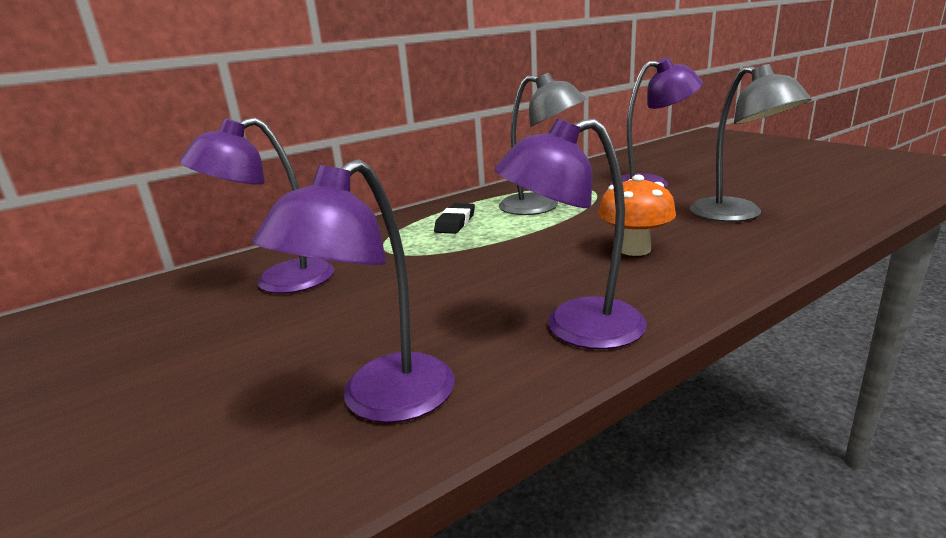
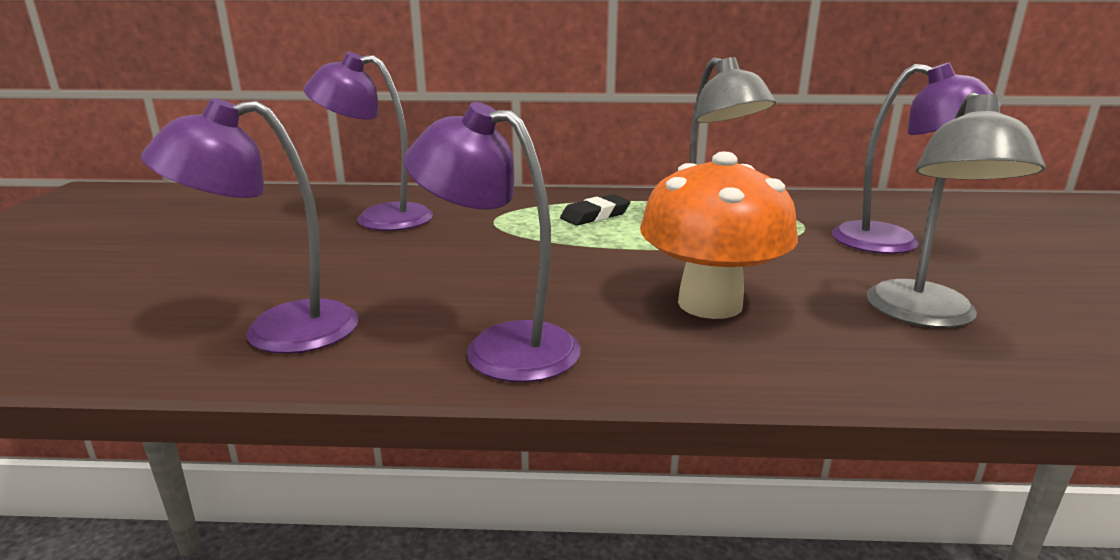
camera: 35 degrees right, 0 degrees up
orange mushroom [598,175,676,256] -> orange mushroom [640,152,798,319], size x1.52

